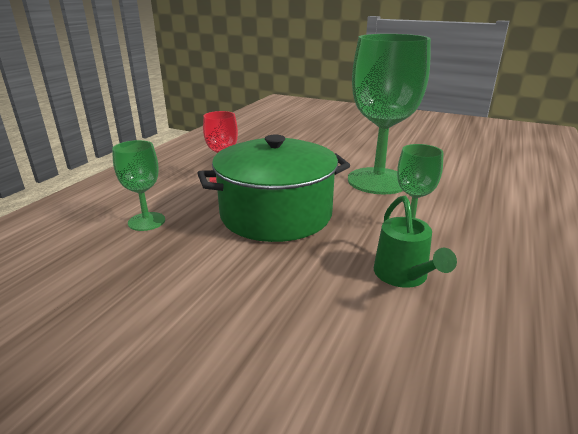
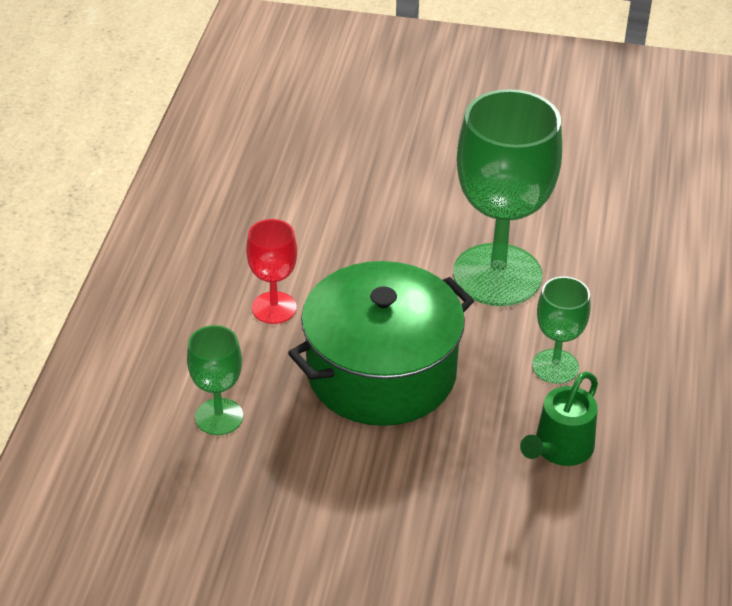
camera: 15 degrees left, 15 degrees up
green watering can [374,196,457,288] -> green watering can turned 60 degrees clockwise [520,372,598,466]

